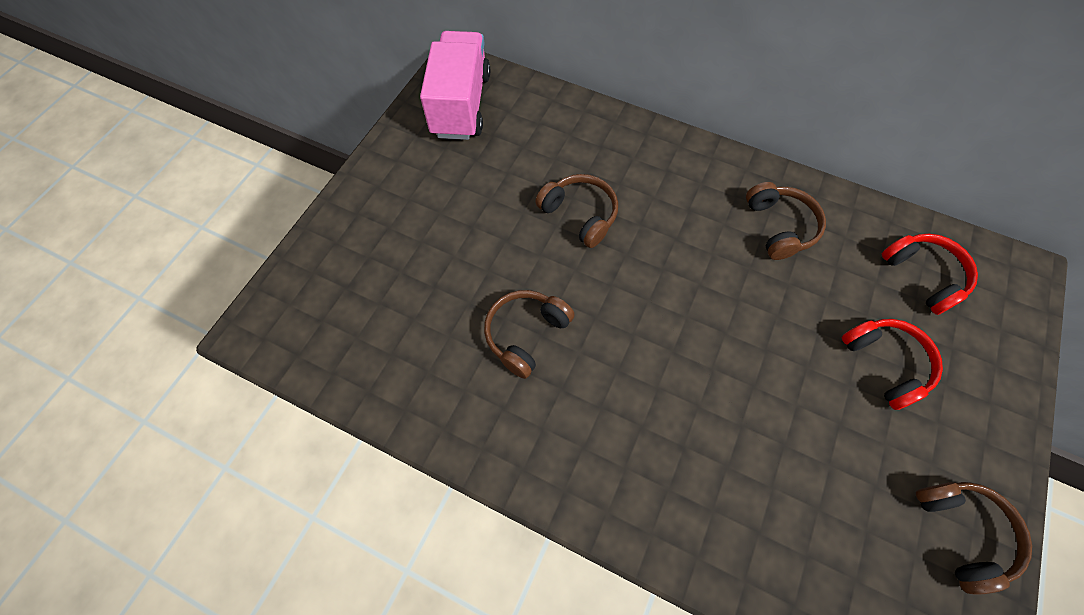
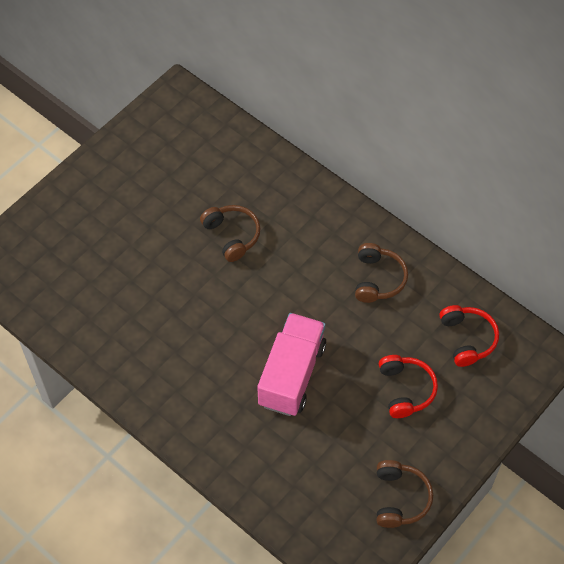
camera: 15 degrees right, 5 degrees down
pink truck [420,31,490,140] -> pink truck moved to [257,313,326,416]
brown headphones [484,290,575,379] -> none

